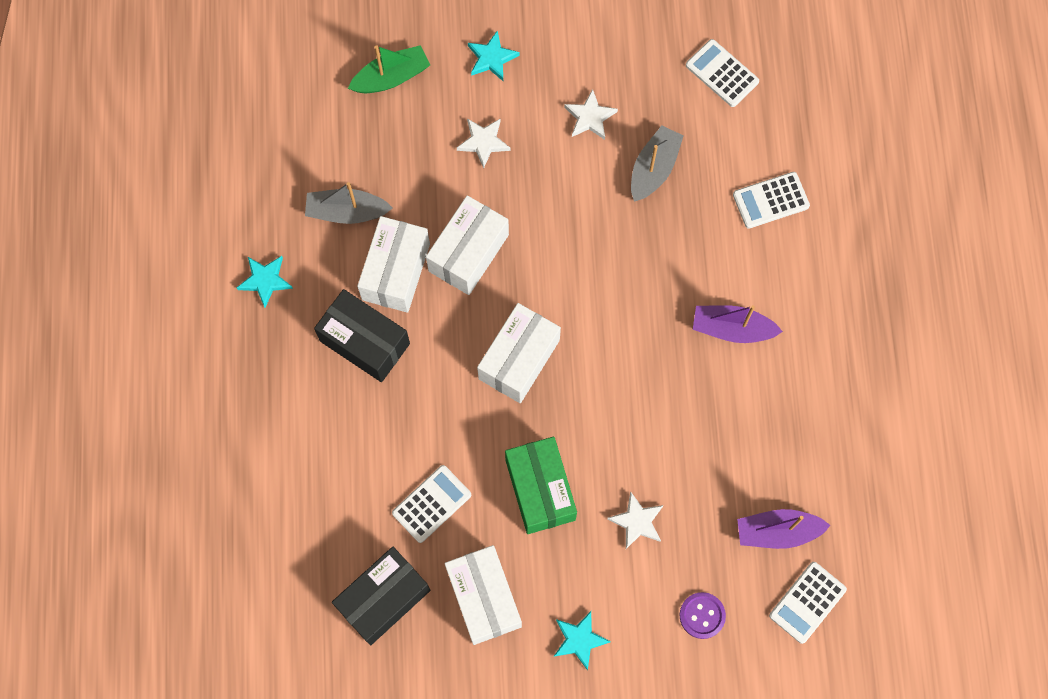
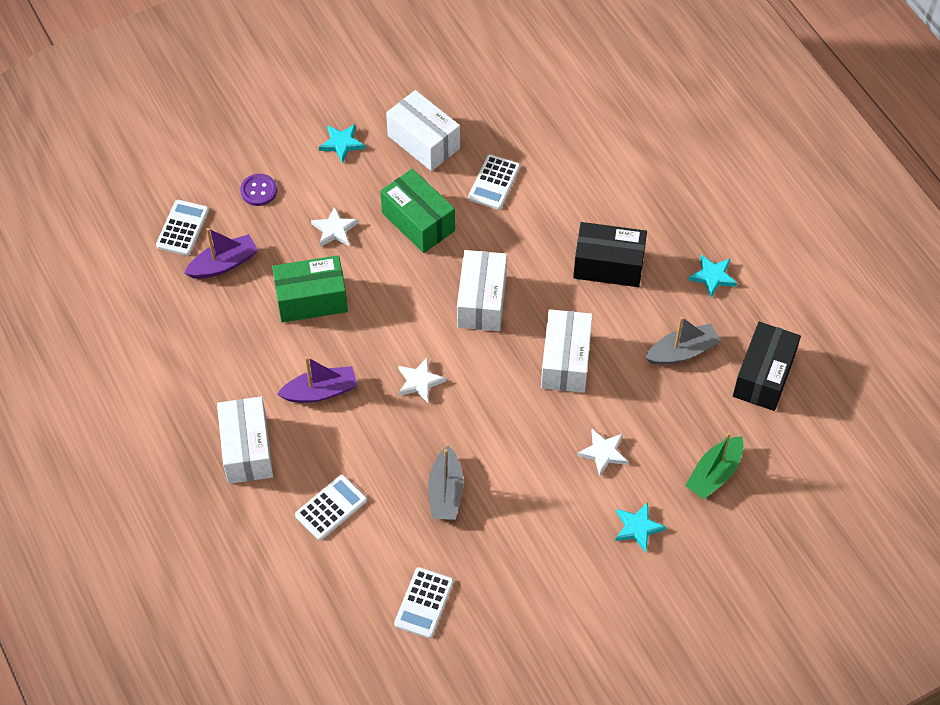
camera: 155 degrees right, 15 degrees down
black box [332,547,430,645] -> black box moved to [733,322,801,411]
white box [357,216,430,313] -> white box moved to [217,397,273,484]
white star [564,89,618,140] -> white star moved to [398,358,446,403]
white calculator [686,39,759,107] -> white calculator turned 90 degrees clockwise [394,567,454,638]
none -> green box [272,255,348,323]

